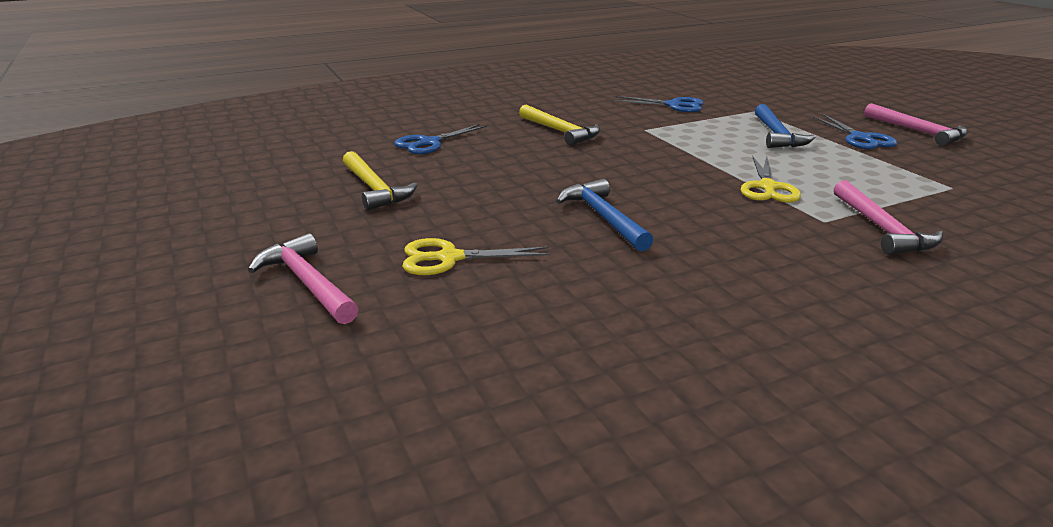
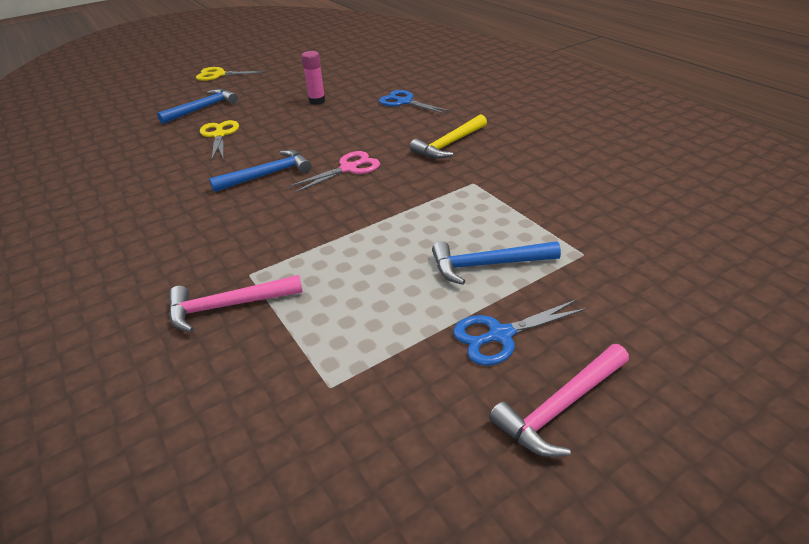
camera: 85 degrees right, 10 degrees up
pink hammer [248,233,359,324] -> blue hammer [157,89,238,124]
yellow hammer [343,151,417,211] -> pink glue stick [301,51,326,105]
blue scissors [613,96,703,112] -> none
yellow scissors [741,156,801,203] -> yellow scissors moved to [196,67,265,81]
none -> pink scissors [288,151,380,193]

